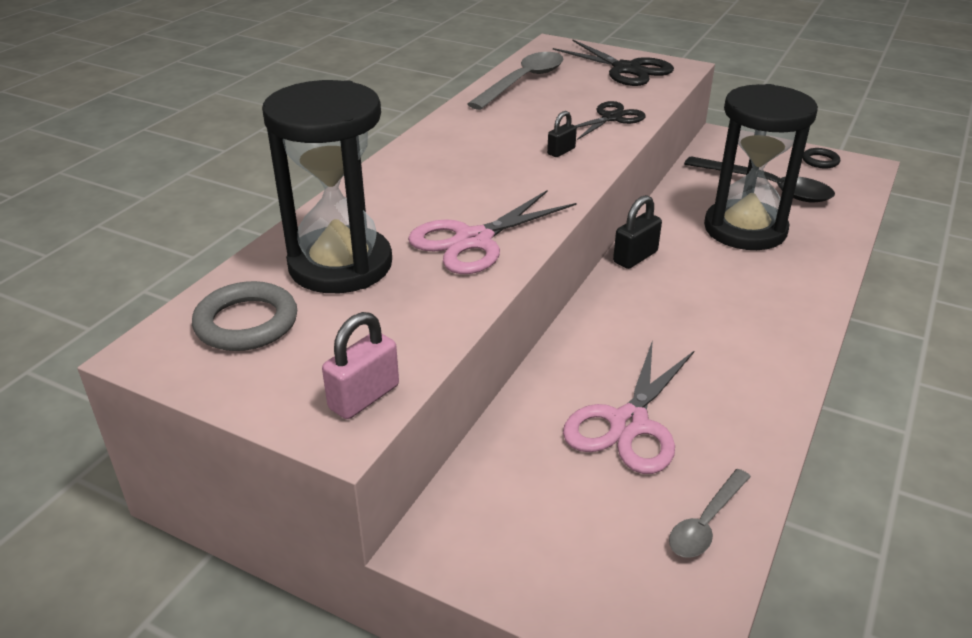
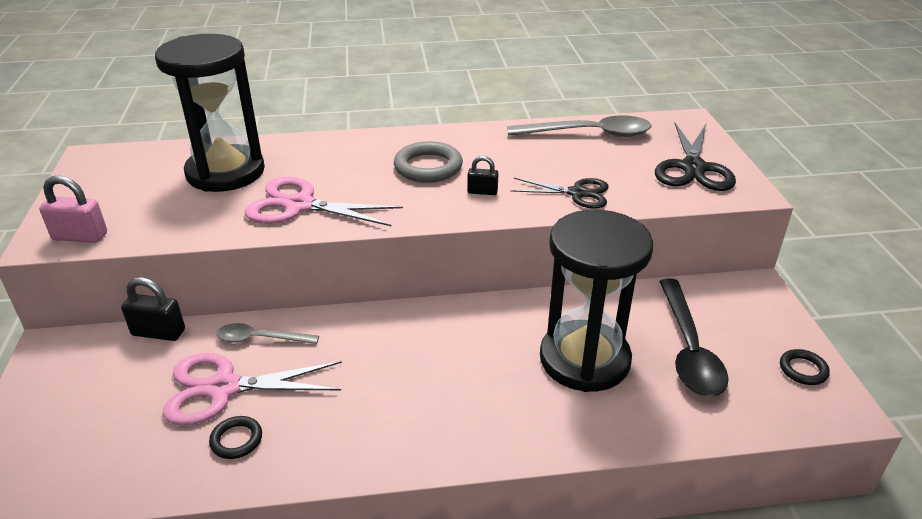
camera: 55 degrees right, 0 degrees up
grey ring [192,281,297,351] -> grey ring moved to [394,141,463,183]
black padlock [613,195,662,269] -> black padlock moved to [121,277,185,341]
grey spoon [669,469,751,558] -> grey spoon moved to [216,323,319,344]
none -> black ring [209,416,262,459]

